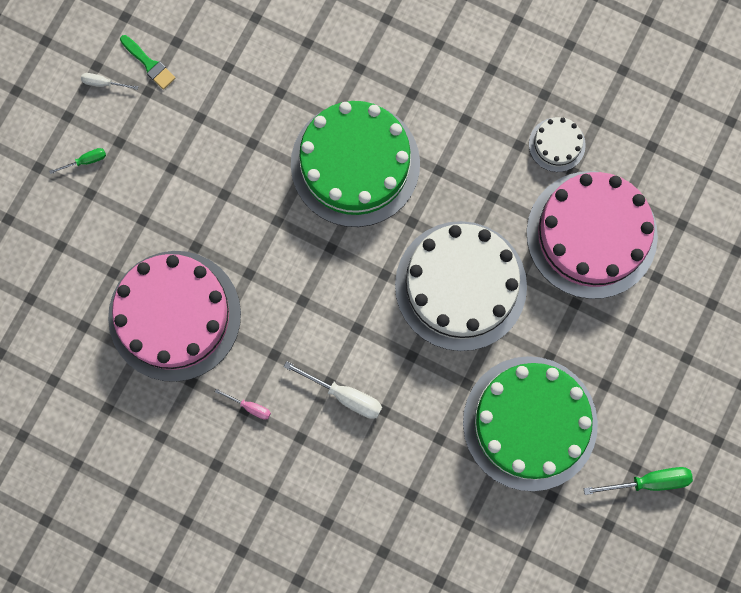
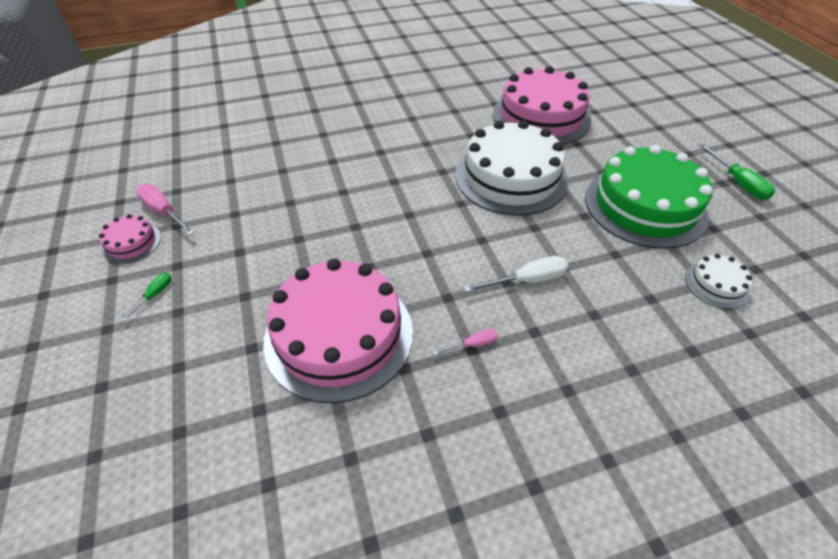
camera: 45 degrees left, 30 degrees down
white screwdriver [81,73,138,90] -> pink cake [99,214,161,264]
green brush [120,35,176,90] -> pink screwdriver [136,184,195,236]
green cake [291,101,420,227] -> none
white cake [529,117,586,172] -> white cake moved to [685,254,752,309]
green screwdriver [584,467,693,495] -> green screwdriver turned 120 degrees clockwise [699,144,775,200]

